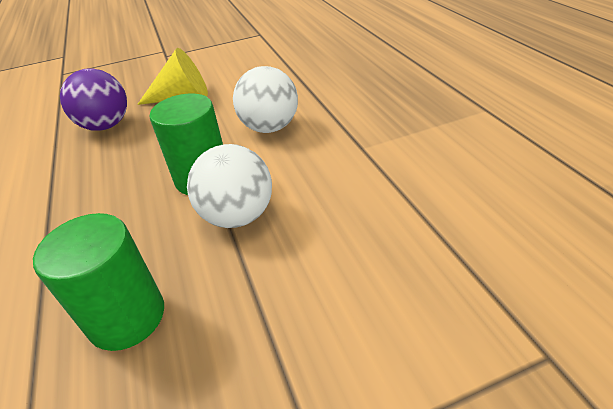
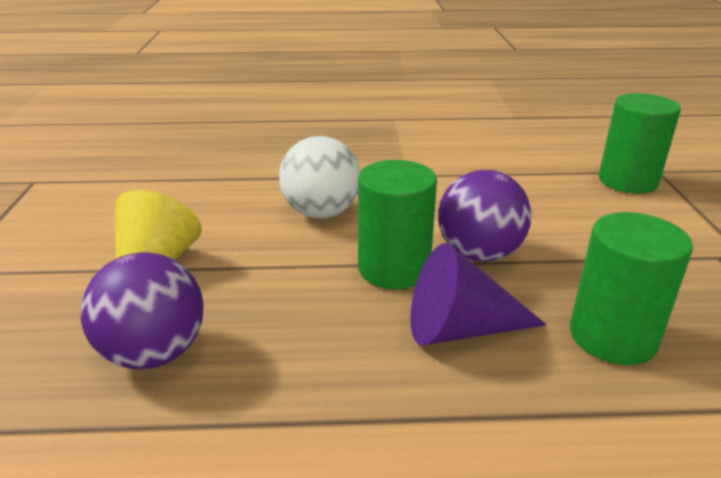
camera: 75 degrees left, 10 degrees down
white ball [187,144,272,228] -> purple ball [438,170,532,262]
none -> purple cone [410,243,546,345]
none -> green cylinder [598,93,681,194]

